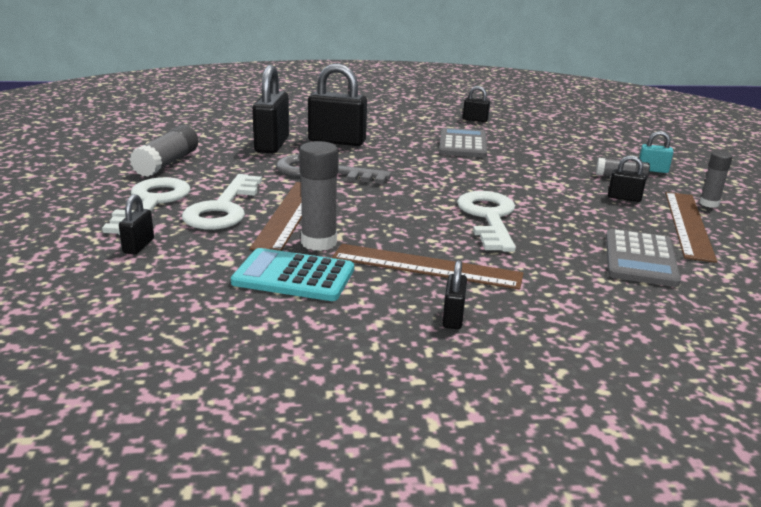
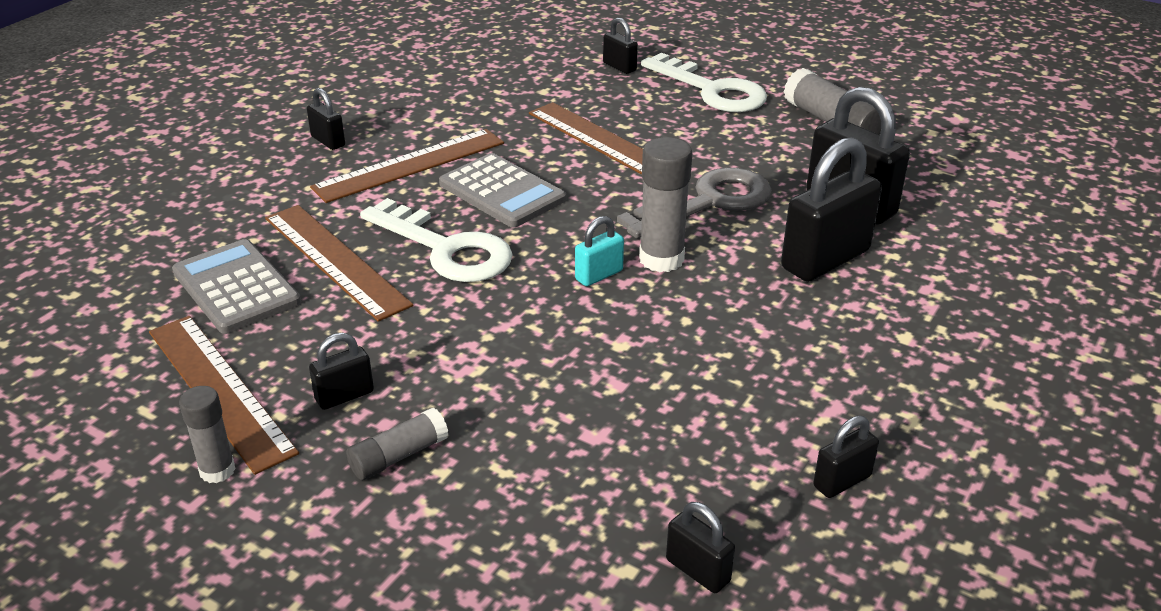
camera: 130 degrees right, 10 degrees up
white key [182,174,262,230] -> none
turquoise calculator [231,248,354,301] -> none
grey glue stick [299,141,339,251] -> grey glue stick moved to [639,137,692,272]
grey calculator [439,128,487,158] -> grey calculator moved to [439,153,566,227]
turquoise padlock [639,131,674,173] -> turquoise padlock moved to [575,216,624,286]
none -> brown ruler [265,205,413,322]
none -> black padlock [666,502,735,593]

